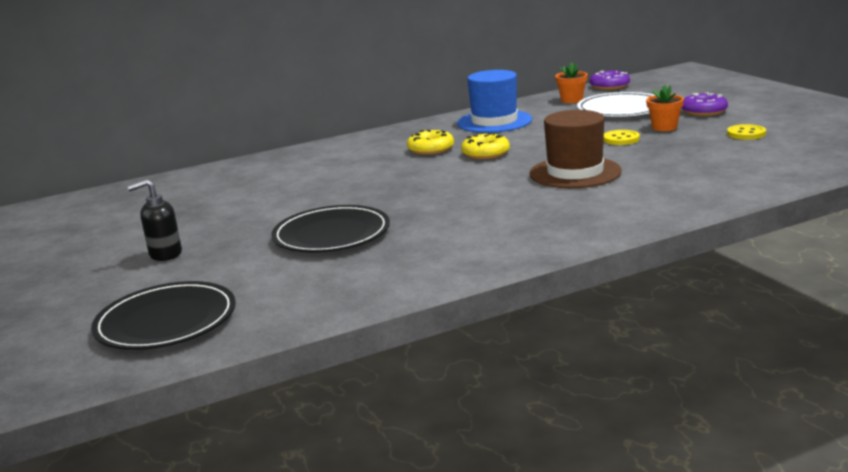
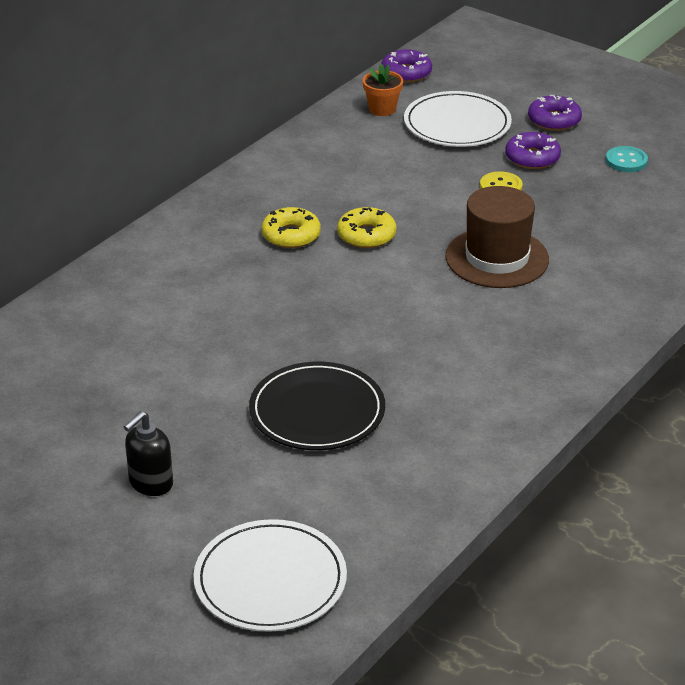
camera: 30 degrees left, 15 degrees up
black plate [91,281,236,350] -> white plate [193,519,347,632]
blue hat [457,70,532,133] -> none
orange flower pot [646,85,684,131] -> purple donut [505,132,561,169]
yellow button [727,124,766,140] -> turquoise button [606,146,648,172]

